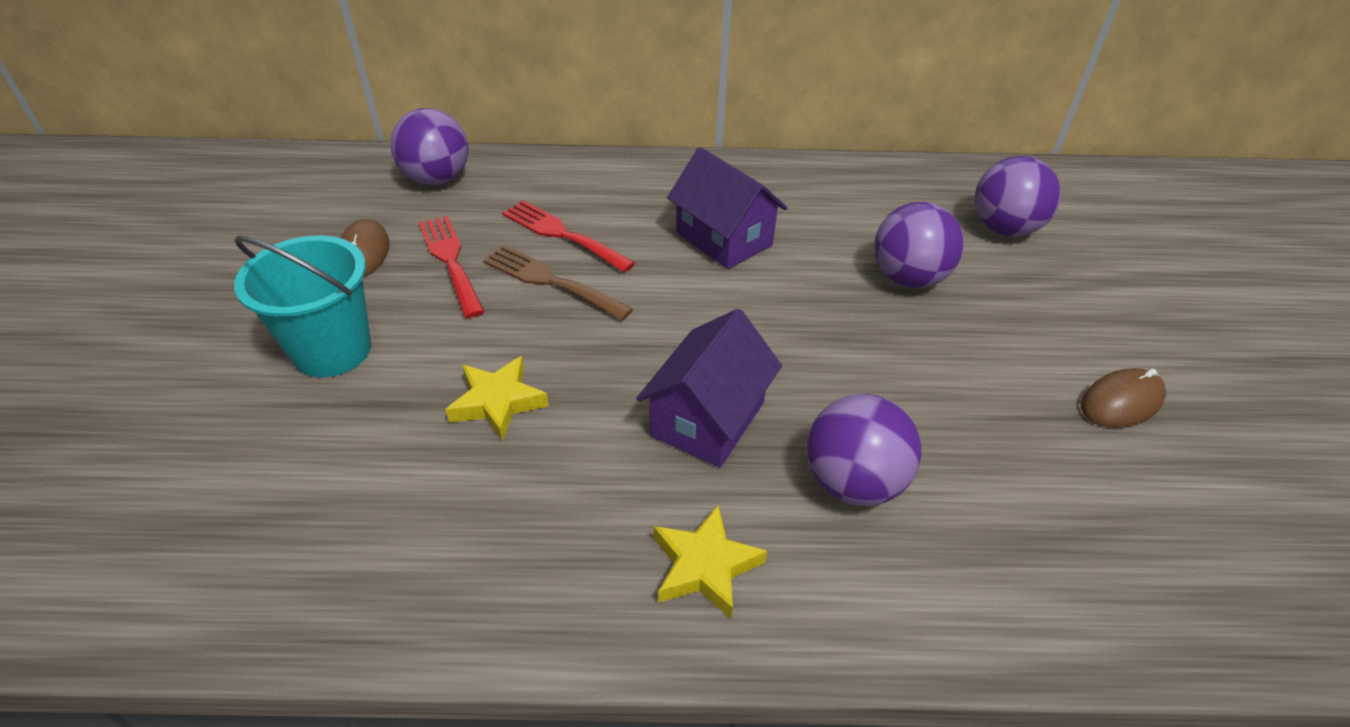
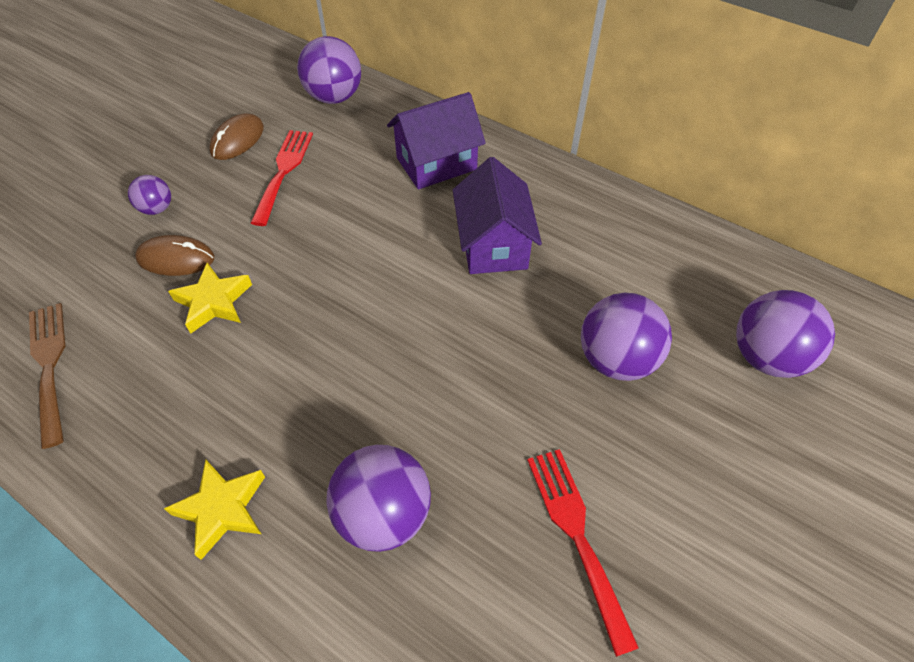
camera: 35 degrees right, 10 degrees up
turquoise bucket [234,236,371,377] -> purple ball [128,175,171,215]
brown fork [483,245,633,321] -> brown fork moved to [29,303,65,449]
red fork [502,200,635,272] -> red fork moved to [527,449,639,657]
purple house [636,309,782,468] -> purple house moved to [387,92,486,189]
brown mouse [1081,368,1166,428] -> brown mouse moved to [135,235,214,276]

